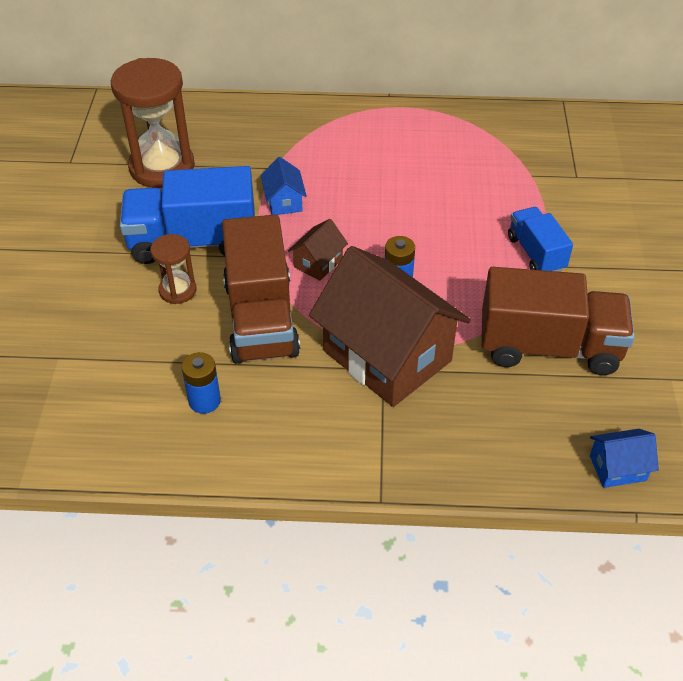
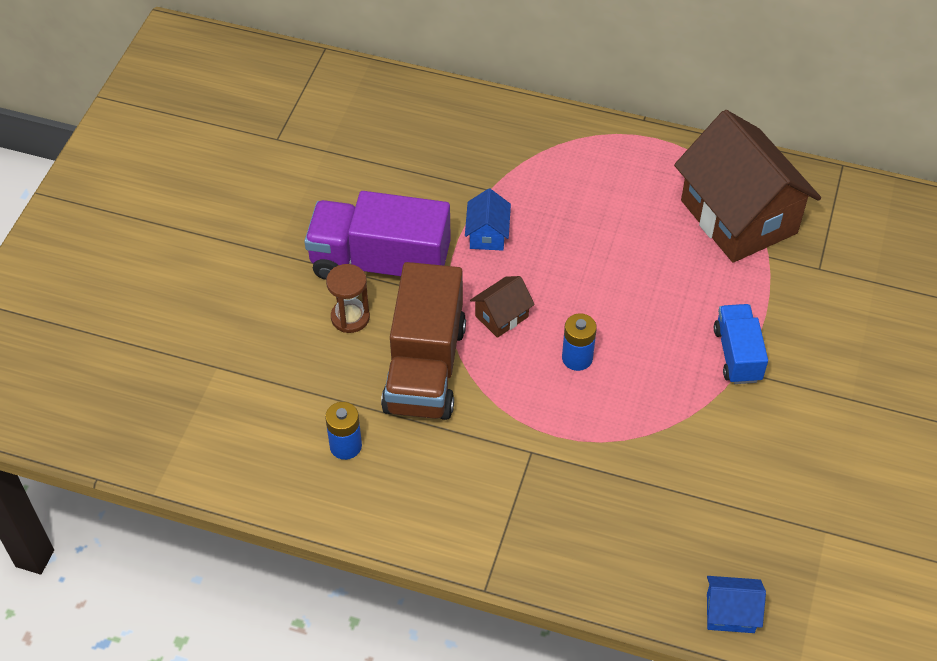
camera: 15 degrees right, 5 degrees up
brown hourglass [111,58,195,188] -> none
blue truck [120,166,255,264] -> purple truck [304,191,451,280]
brown house [309,246,471,407] -> brown house moved to [674,110,821,263]
brown truck [482,267,635,375] -> none

